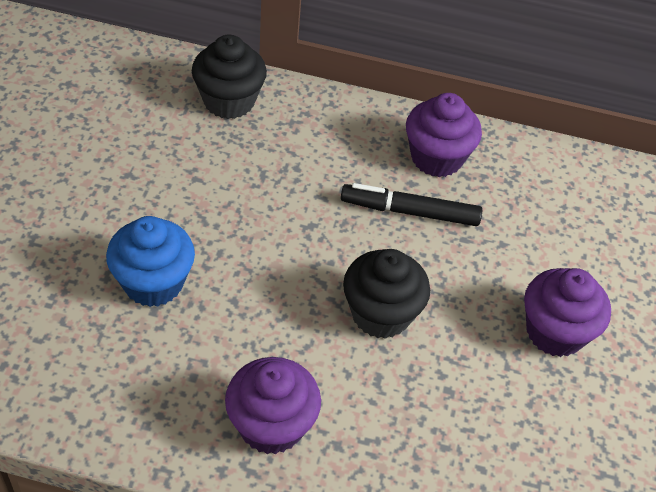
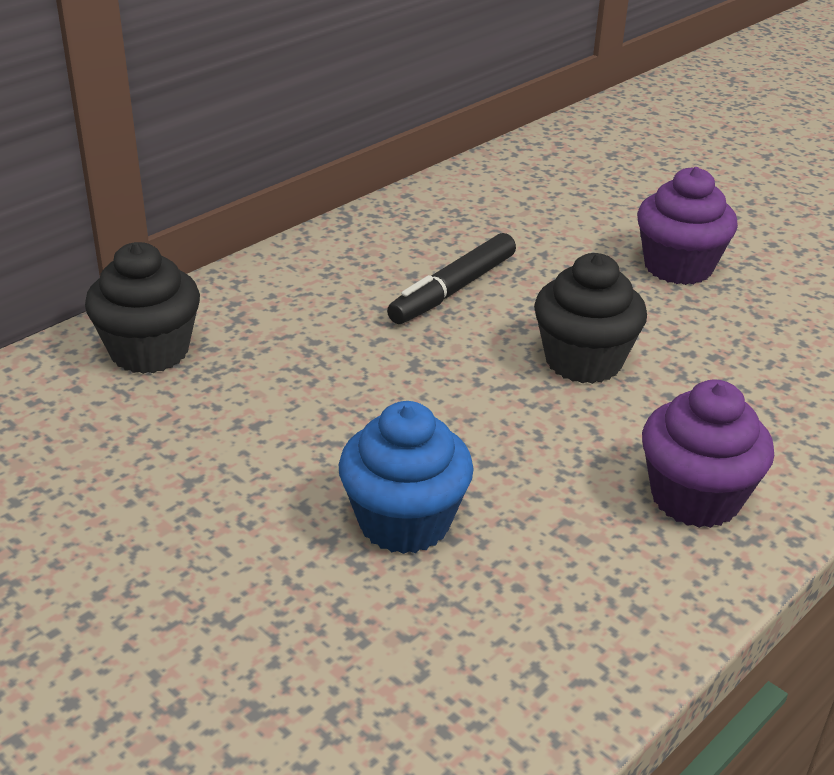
camera: 55 degrees left, 15 degrees down
purple cupcake [406,93,482,177] -> none

